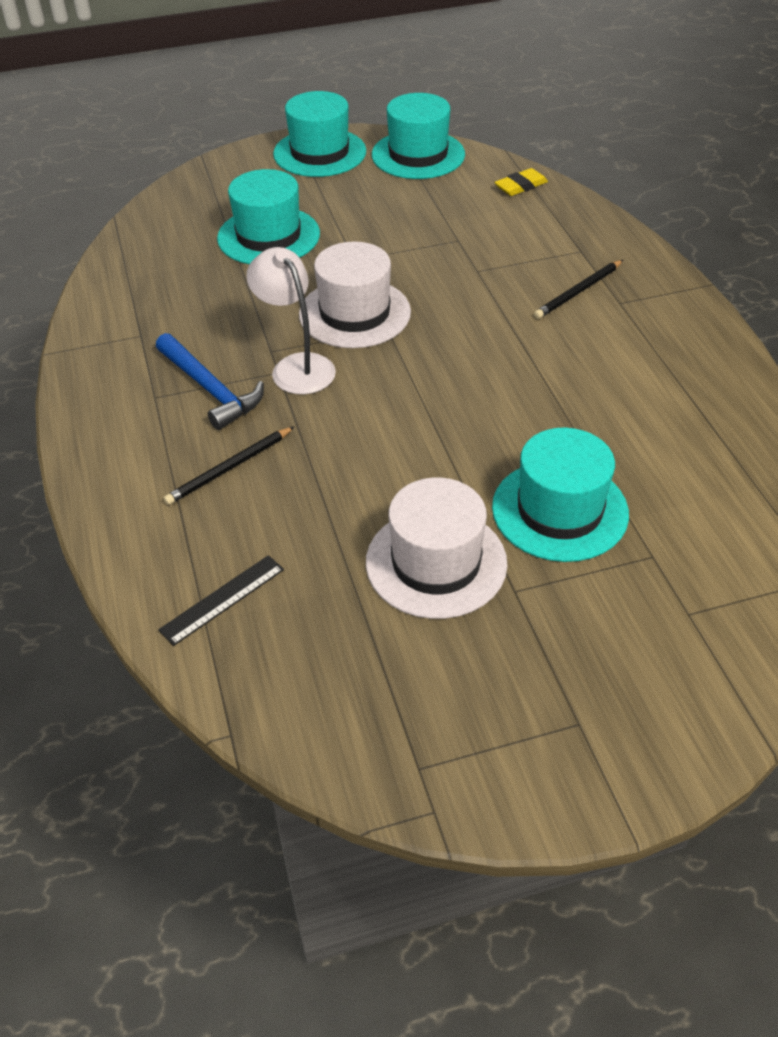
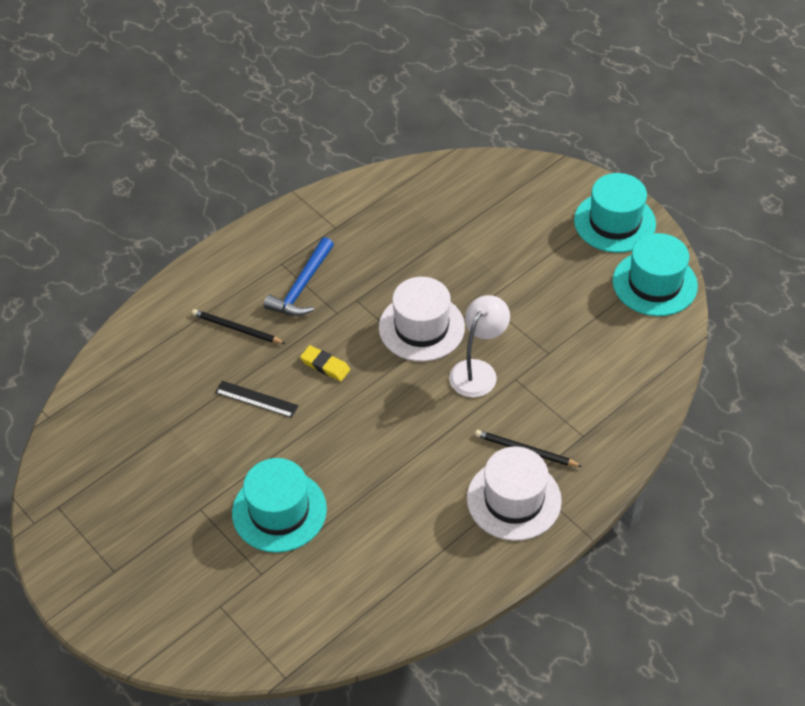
camera: 65 degrees right, 5 degrees up
black ruler [158,555,284,646] -> black ruler moved to [215,381,298,418]
turquoise hat [217,169,320,264] -> none
white lamp [246,247,336,394] -> white lamp moved to [449,295,510,398]
white hat [366,478,507,619] -> white hat moved to [467,446,562,541]
yellow eraser [494,168,548,196] -> yellow eraser moved to [300,345,350,381]

